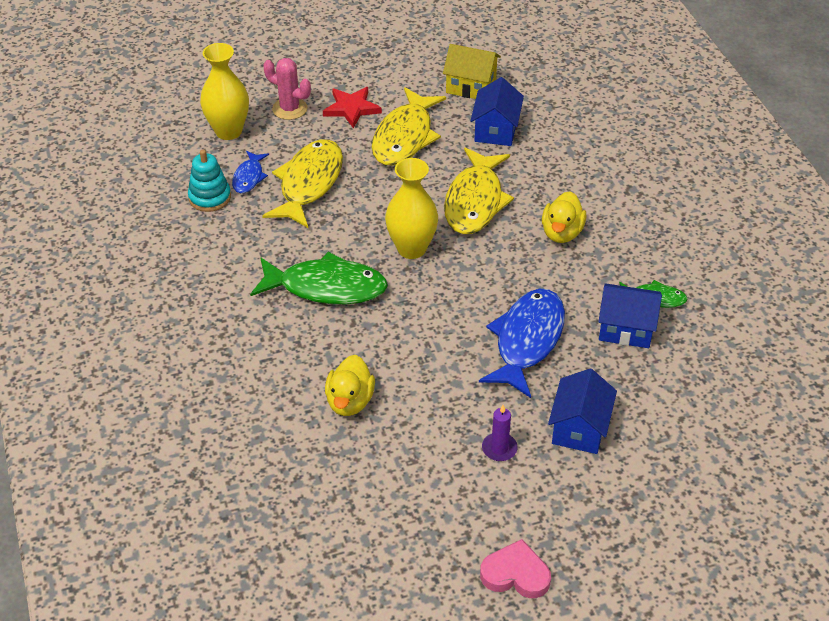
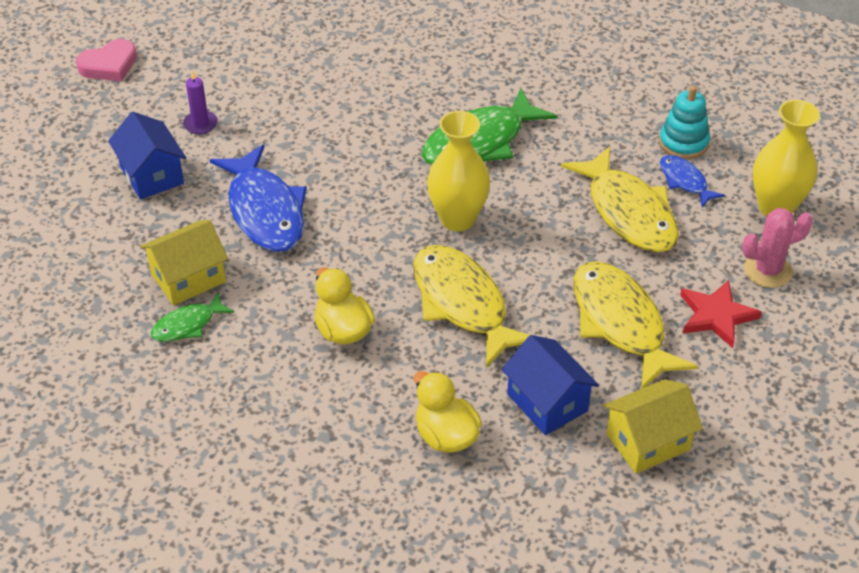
camera: 135 degrees right, 0 degrees up
yellow duck [325,355,375,416] -> yellow duck moved to [414,371,482,453]
blue house [598,283,662,348] -> yellow house [140,220,228,306]

